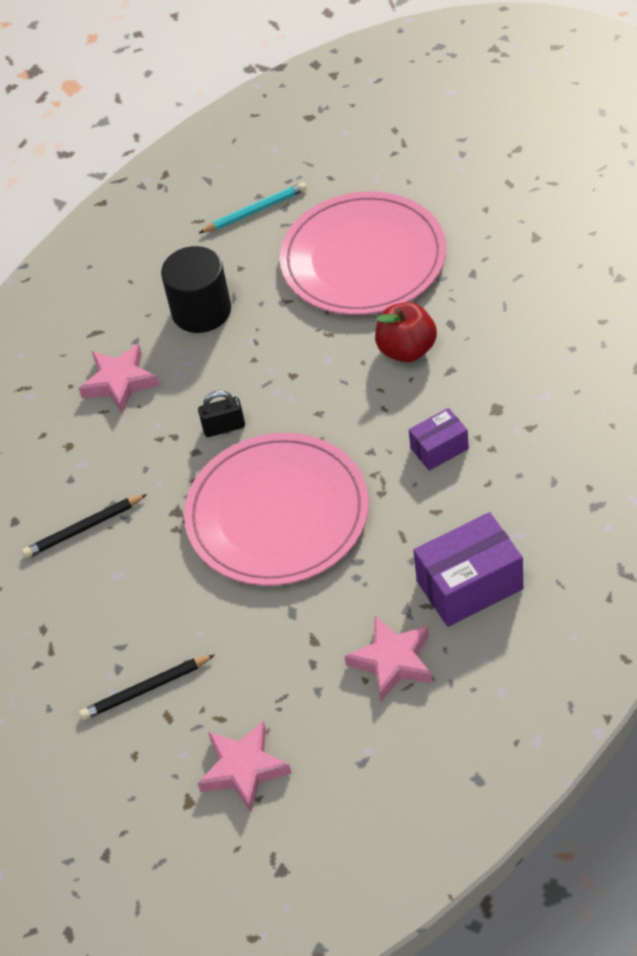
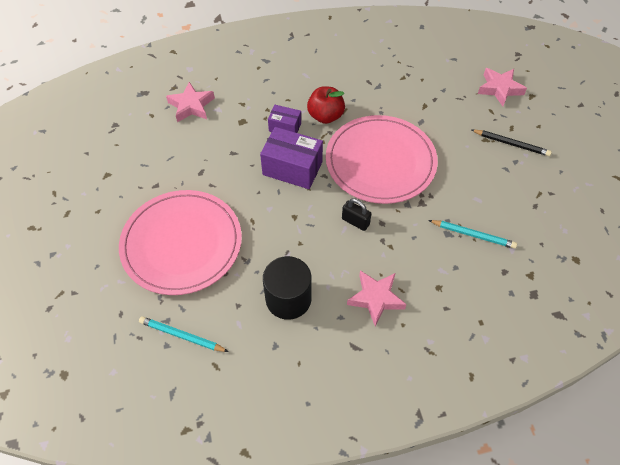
camera: 140 degrees left, 5 degrees up
black pencil [22,494,147,558] -> turquoise pencil [428,220,517,249]
pink star [344,616,433,702] -> pink star moved to [166,82,215,122]
red apple [375,302,437,362] -> red apple moved to [307,86,345,124]
purple box [413,512,523,627] -> purple box moved to [260,127,323,189]

